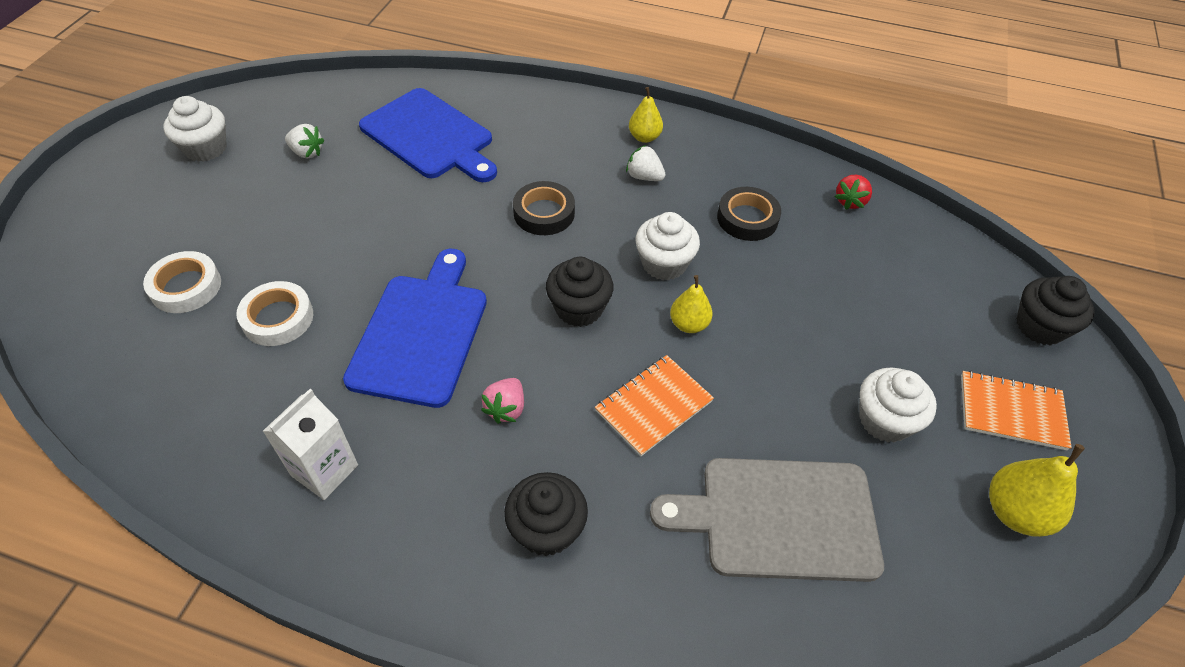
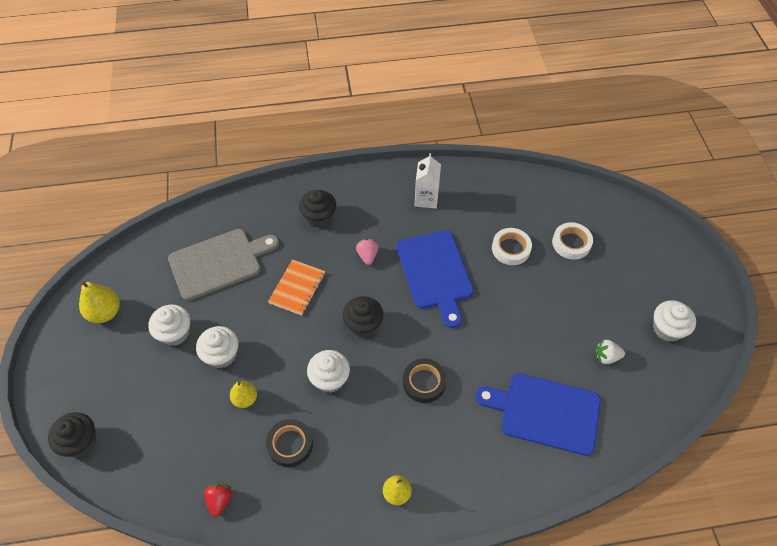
camera: 155 degrees right, 5 degrees up
white strawberry [626,145,666,181] -> none
yellow pear [670,275,713,333] -> yellow pear moved to [230,381,257,408]
orange notebook [961,371,1072,450] -> none
none -> white cupcake [196,326,238,368]

